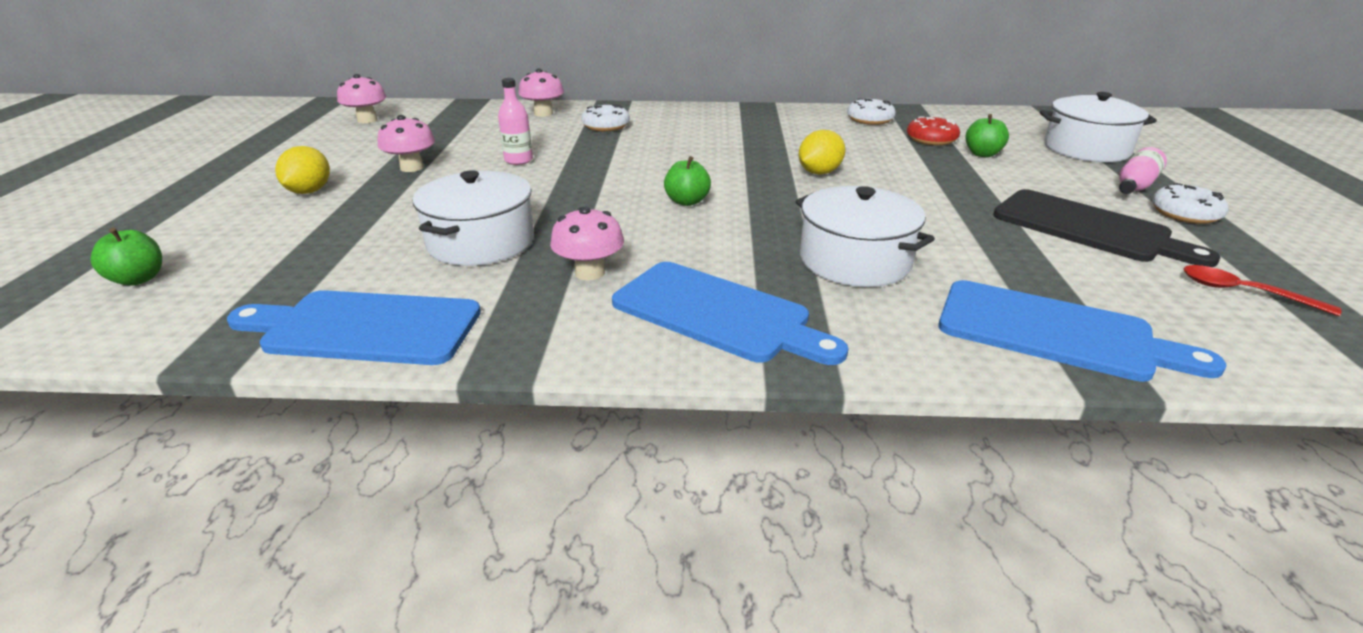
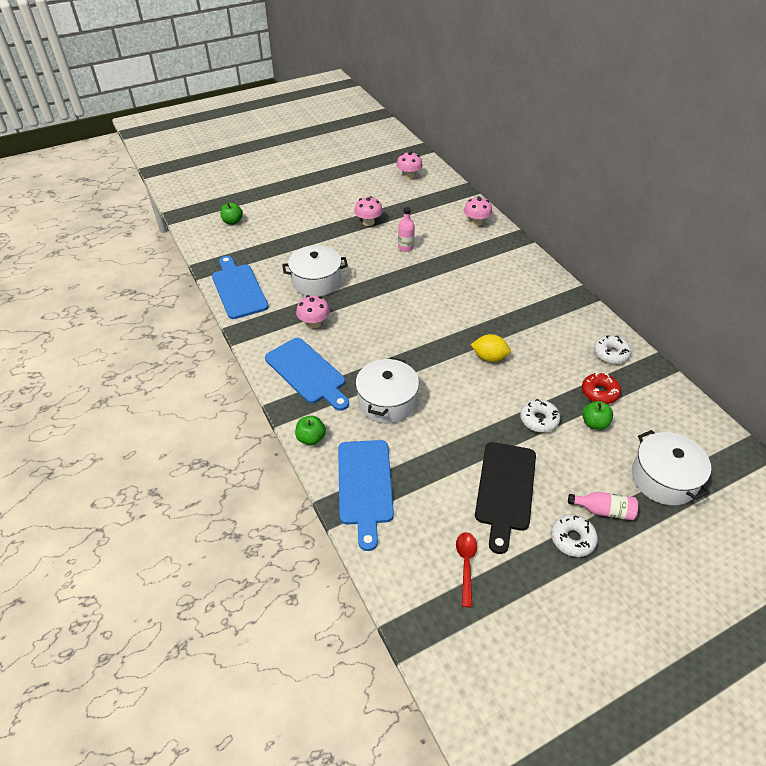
camera: 60 degrees right, 15 degrees up
yellow lemon [275,146,330,194] -> none
white donut [581,104,630,132] -> white donut moved to [520,399,560,433]
blue cutting board [612,262,849,365] -> blue cutting board turned 45 degrees counterclockwise [265,338,349,411]
green apple [664,156,711,206] -> green apple moved to [295,416,326,445]

